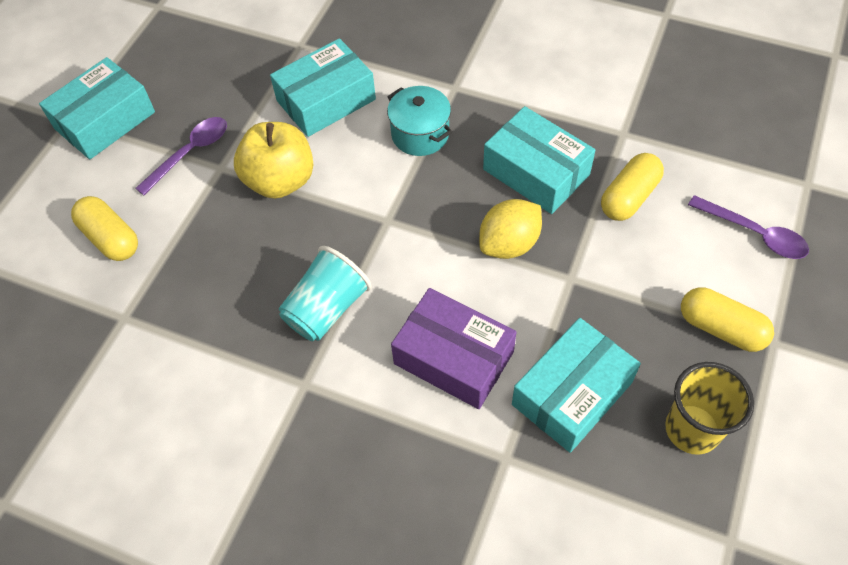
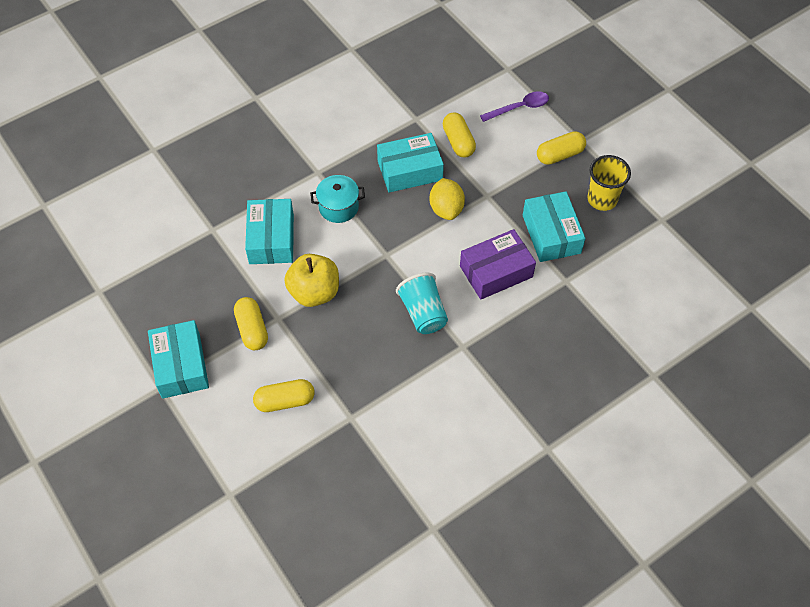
camera: 60 degrees left, 0 degrees up
purple spoon [135,117,227,195] -> yellow capsule [234,297,268,350]

